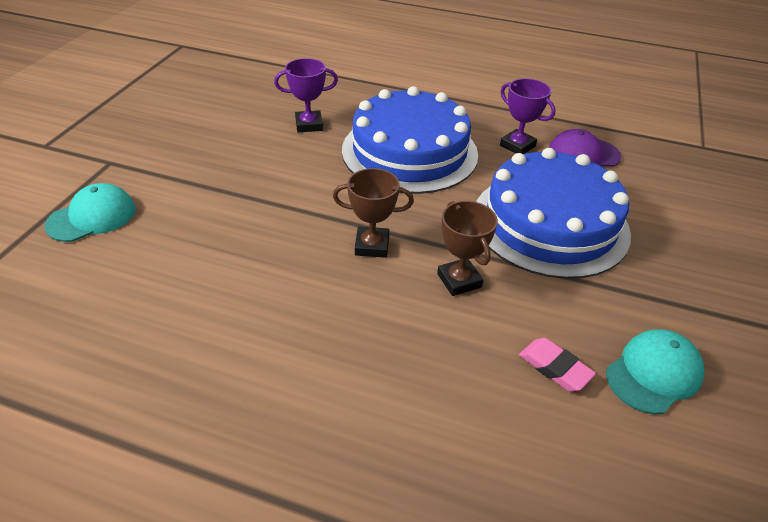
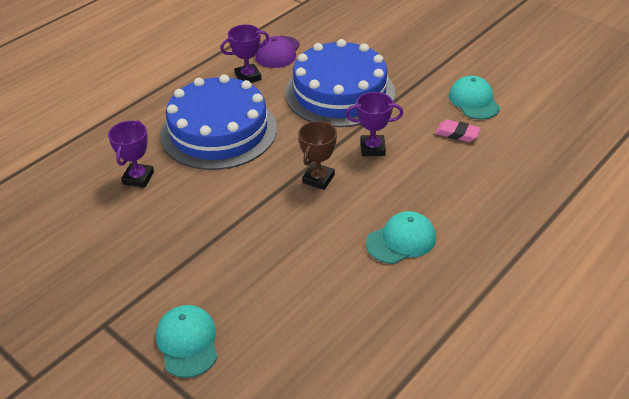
camera: 65 degrees left, 0 degrees up
brown trophy [437,201,498,296] -> purple trophy [345,92,403,156]
pink eraser [519,338,596,391] -> pink eraser turned 45 degrees clockwise [435,120,481,142]
none -> turquoise cap [366,211,436,264]

